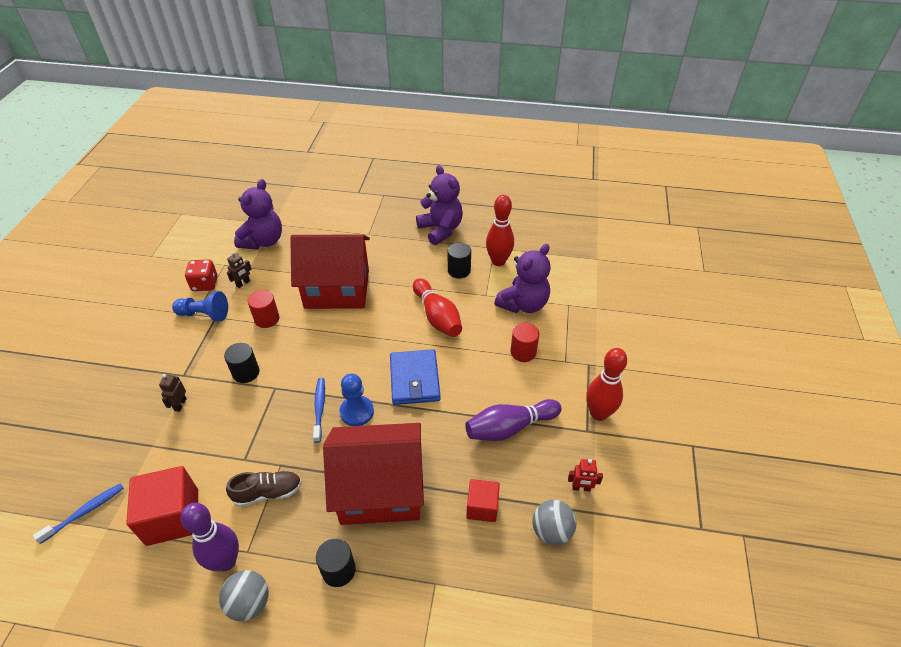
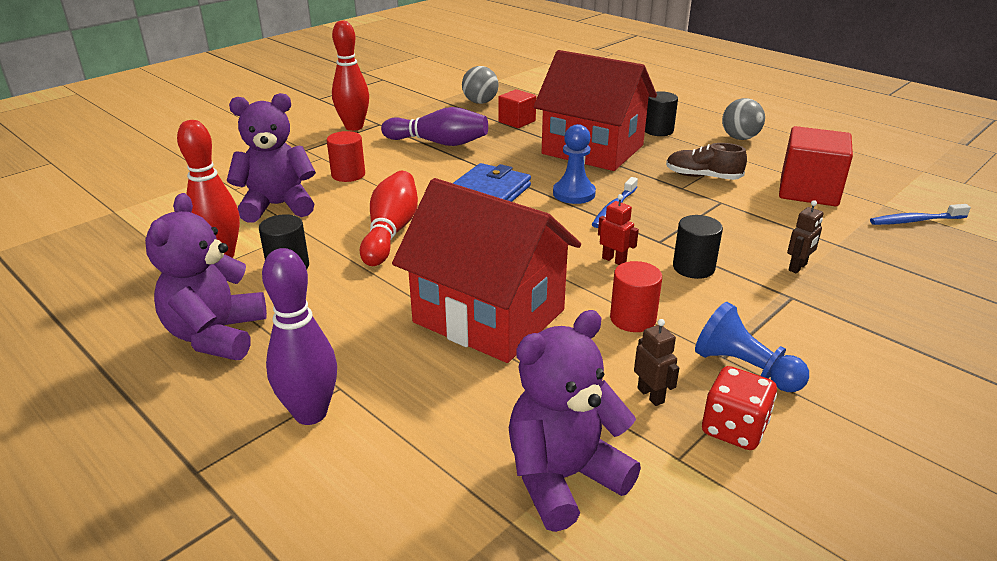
camera: 145 degrees left, 15 degrees down
purple bowling pin [181,503,239,571] -> purple bowling pin moved to [262,248,337,425]
brown robot [227,252,252,288] -> brown robot turned 75 degrees clockwise [634,319,679,406]
red robot [568,459,603,491] -> red robot moved to [598,194,639,265]

